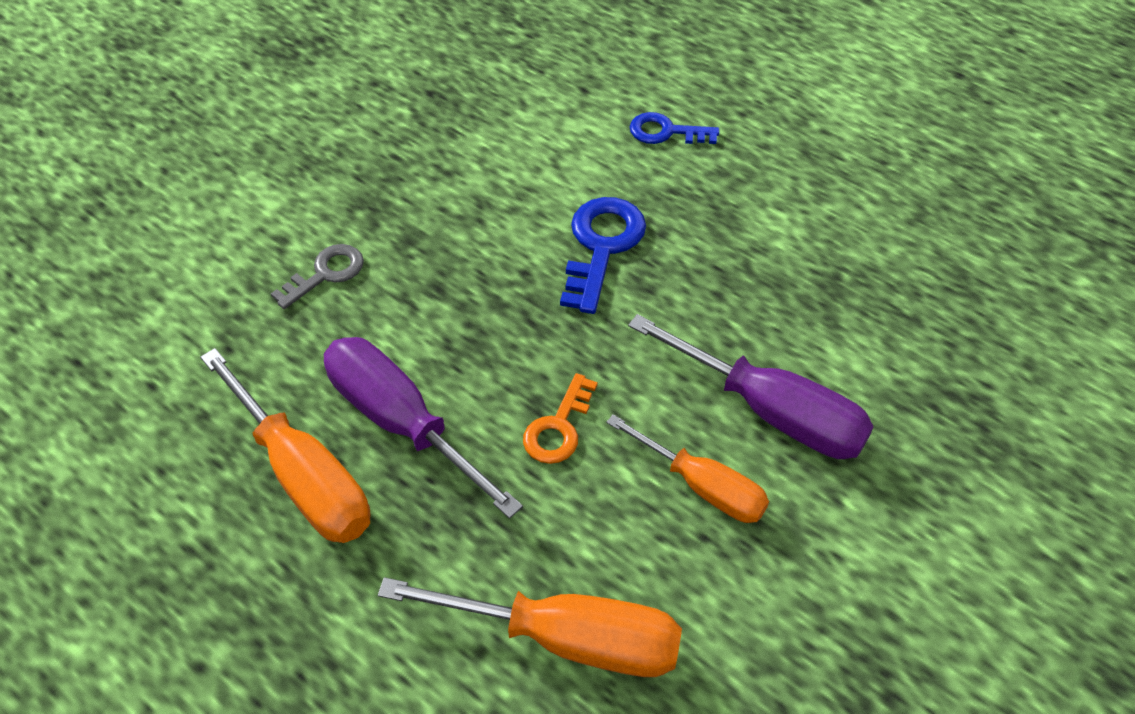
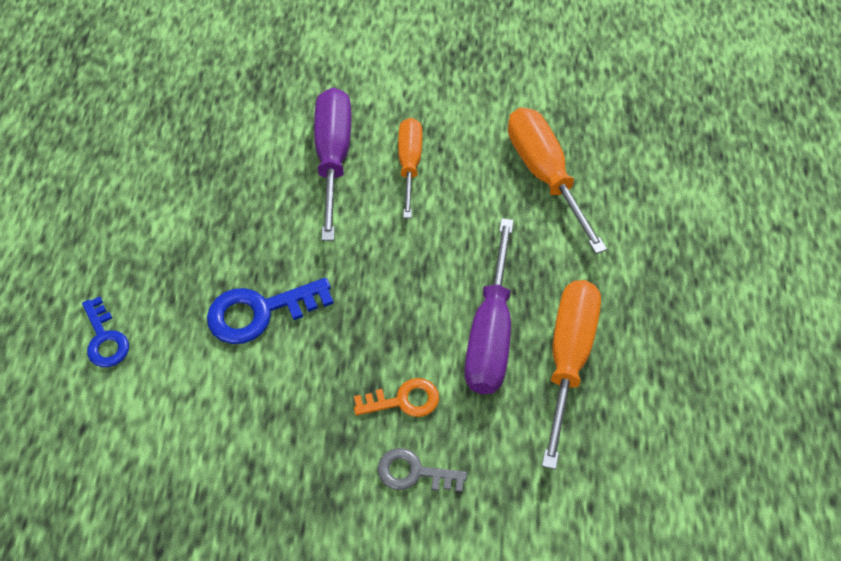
camera: 125 degrees left, 5 degrees up
orange key [523,373,598,464] -> orange key moved to [354,378,439,417]

